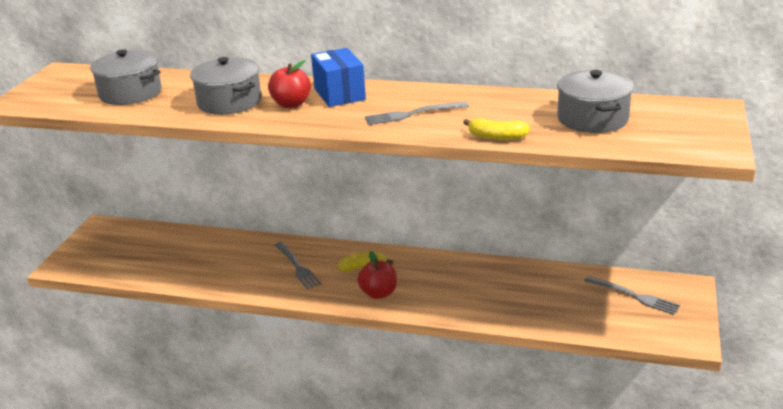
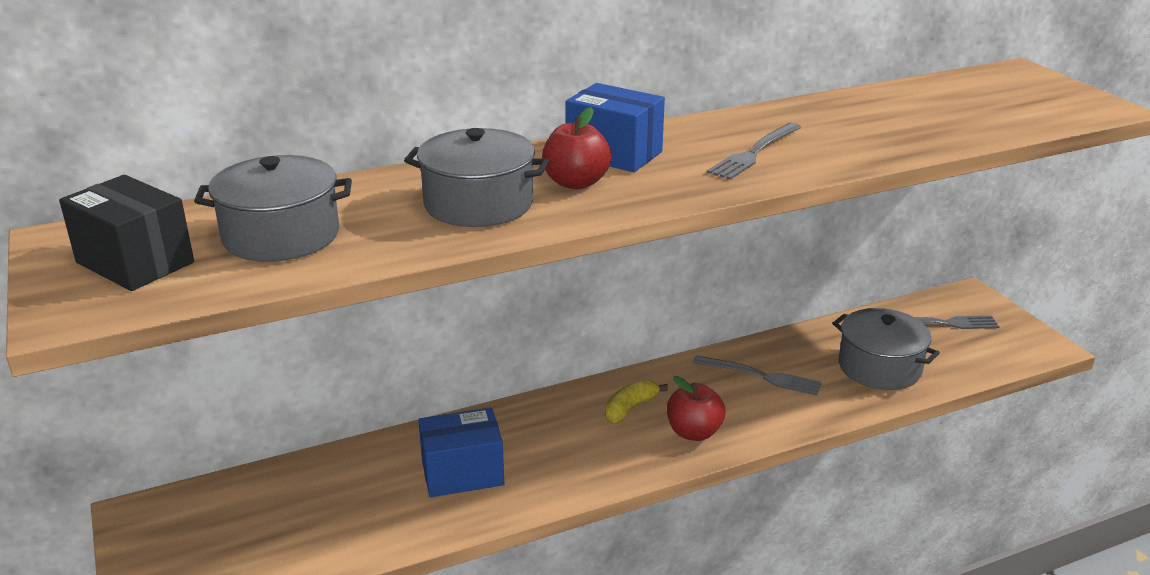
camera: 40 degrees left, 0 degrees up
grey fork [275,242,322,290] -> grey fork moved to [693,355,822,396]
yellow banana [463,118,530,140] -> none
grey pot [557,70,634,133] -> grey pot moved to [833,308,940,390]
none -> black box [59,175,194,291]
none -> blue box [418,408,504,497]

